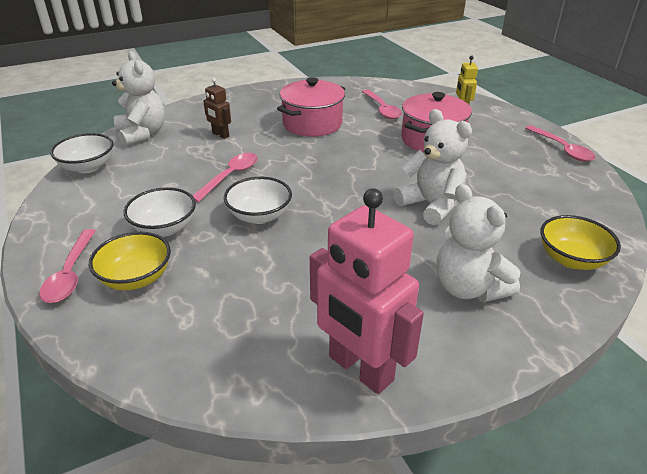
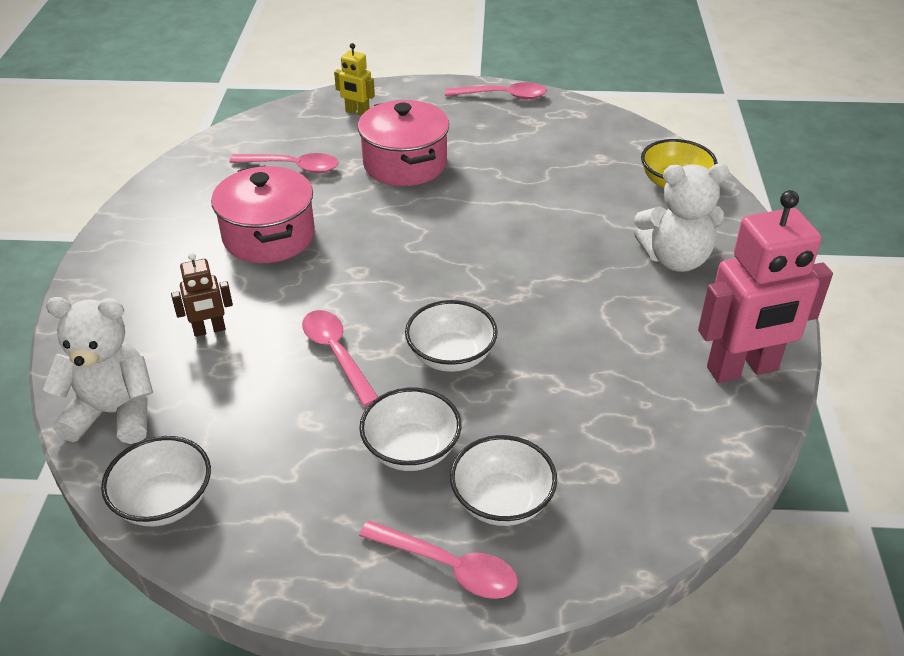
camera: 60 degrees left, 5 degrees up
yellow bowl [89,232,171,290] -> white bowl [450,435,557,526]
white teddy bear [394,109,472,225] -> none

